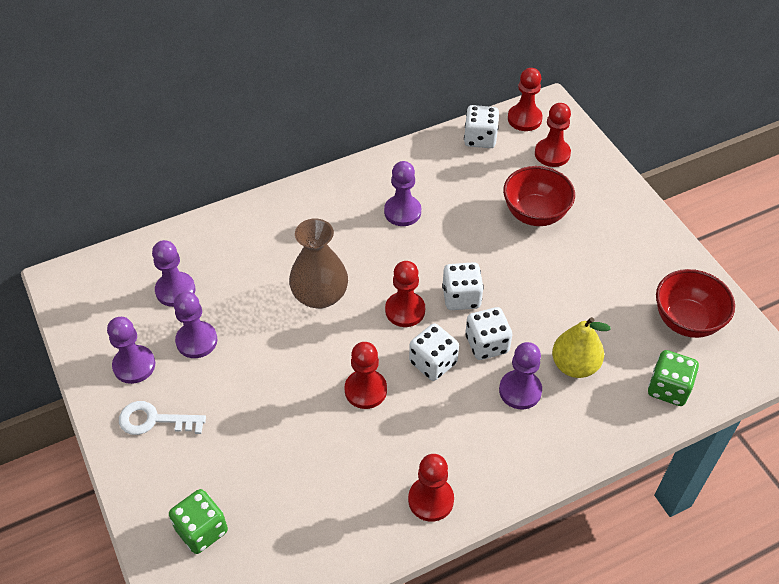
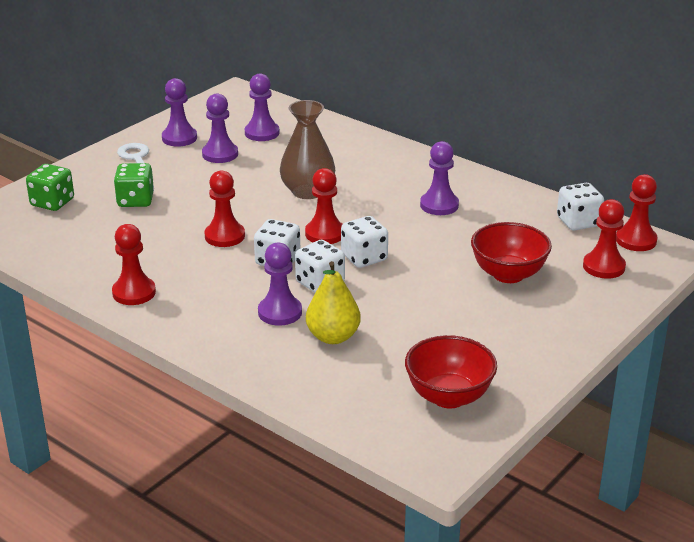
camera: 65 degrees right, 20 degrees down
green dice [648,350,699,406] -> green dice moved to [114,163,154,207]

